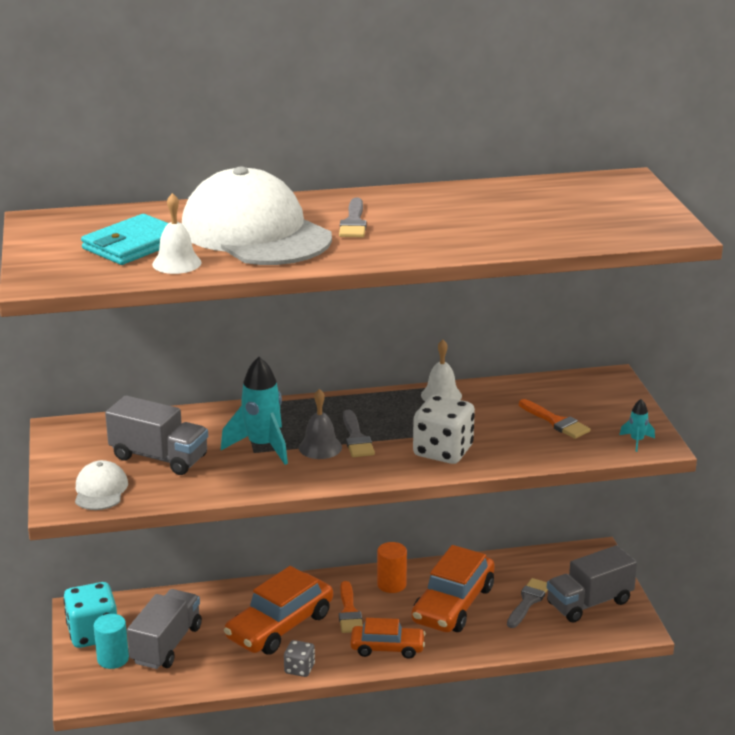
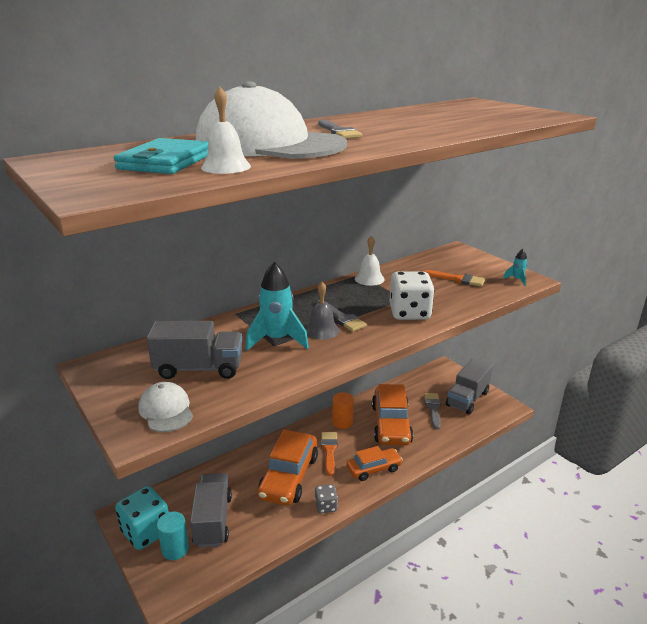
camera: 25 degrees left, 0 degrees up
orange brush [339,581,363,633] -> orange brush turned 150 degrees counterclockwise [321,432,338,476]

